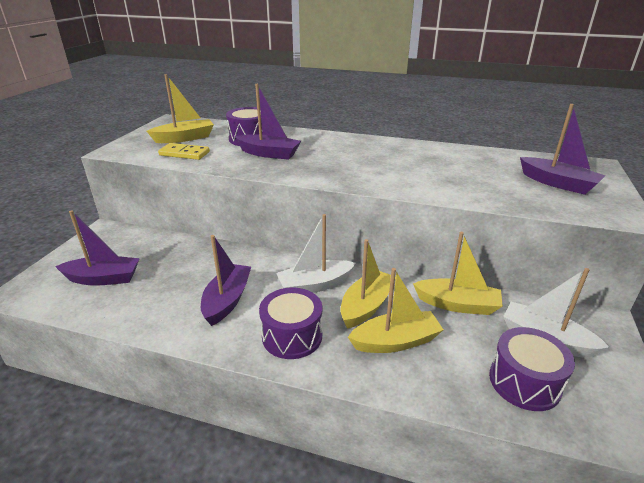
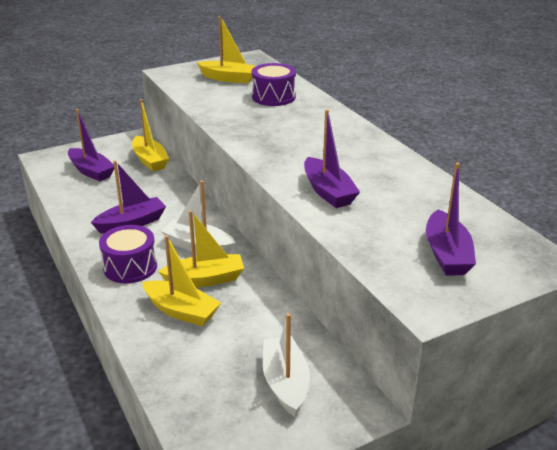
camera: 45 degrees right, 0 degrees up
yellow domino [158,143,210,160] -> none
purple boat [235,84,301,160] -> purple boat moved to [304,110,360,208]
yellow boat [413,232,503,315] -> yellow boat moved to [132,99,169,171]
purple drum [489,327,575,411] -> none

